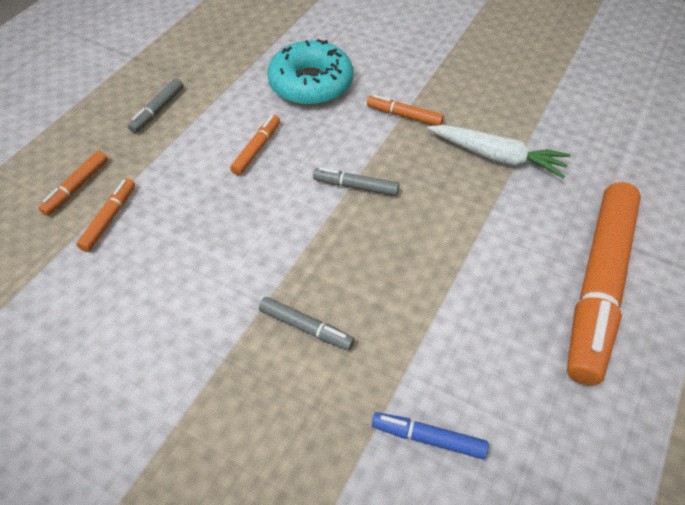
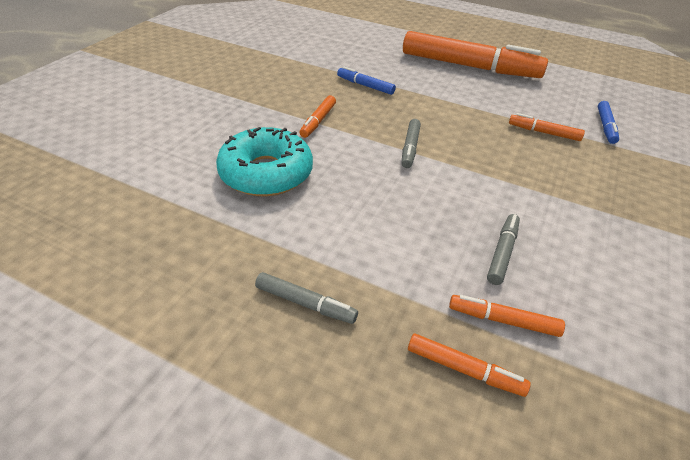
camera: 95 degrees left, 10 degrees down
orange marker [230,115,280,175] -> orange marker moved to [509,113,585,141]
grey marker [259,297,354,350] -> grey marker moved to [487,214,520,285]
white carrot [427,125,571,178] -> blue marker [337,66,396,95]

